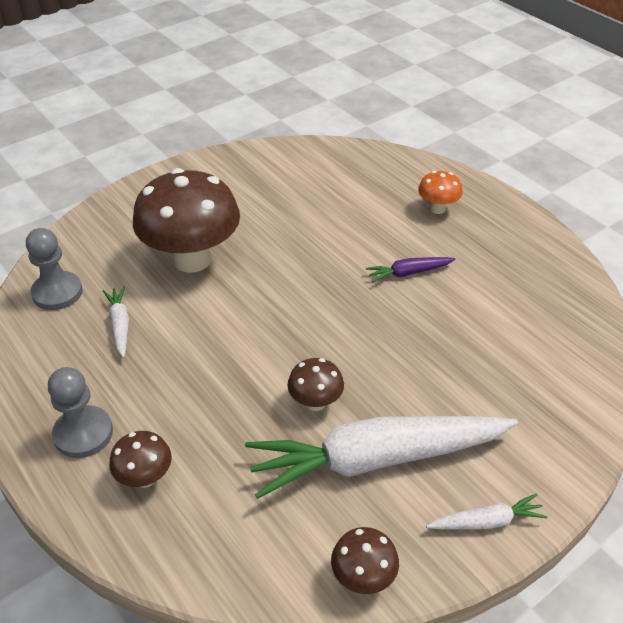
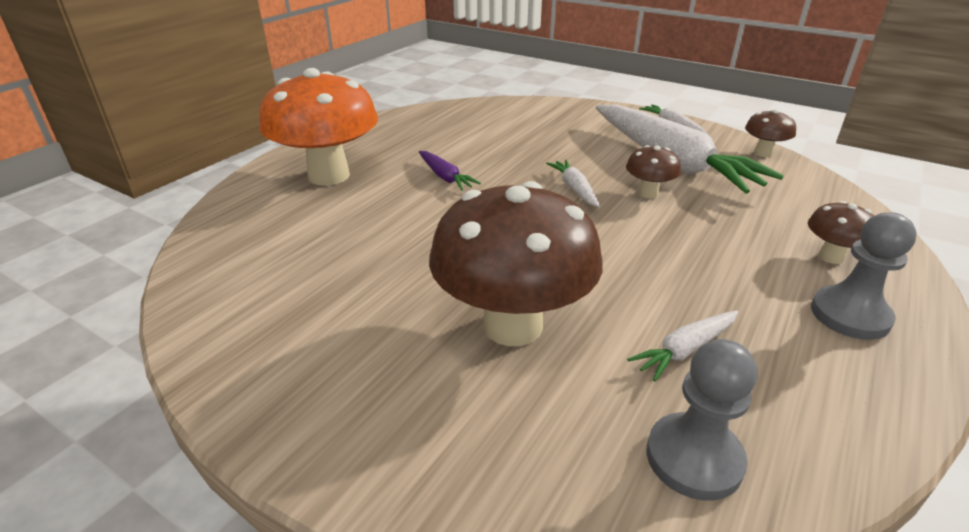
camera: 110 degrees left, 10 degrees down
orange mushroom [418,171,463,214] -> orange mushroom [259,68,378,186], size x2.19
none -> white carrot [546,160,600,208]

